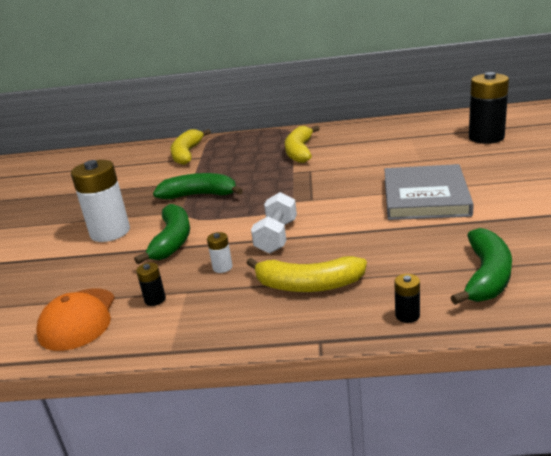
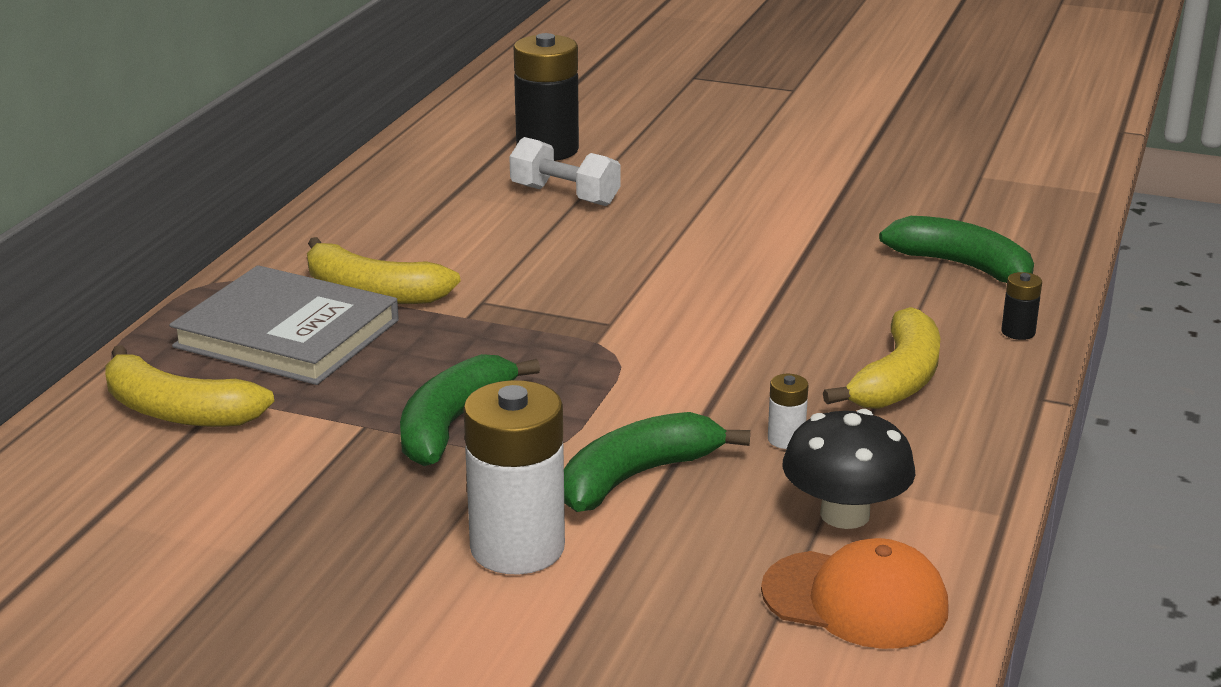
camera: 75 degrees left, 0 degrees up
green banana [134,204,190,264] -> green banana turned 60 degrees counterclockwise [564,412,750,512]
black battery [136,262,166,306] -> black mushroom [782,409,915,529]
white dumbbell [251,192,297,254] -> white dumbbell moved to [509,137,621,206]
grey book [384,164,474,220] -> grey book moved to [169,265,399,385]

